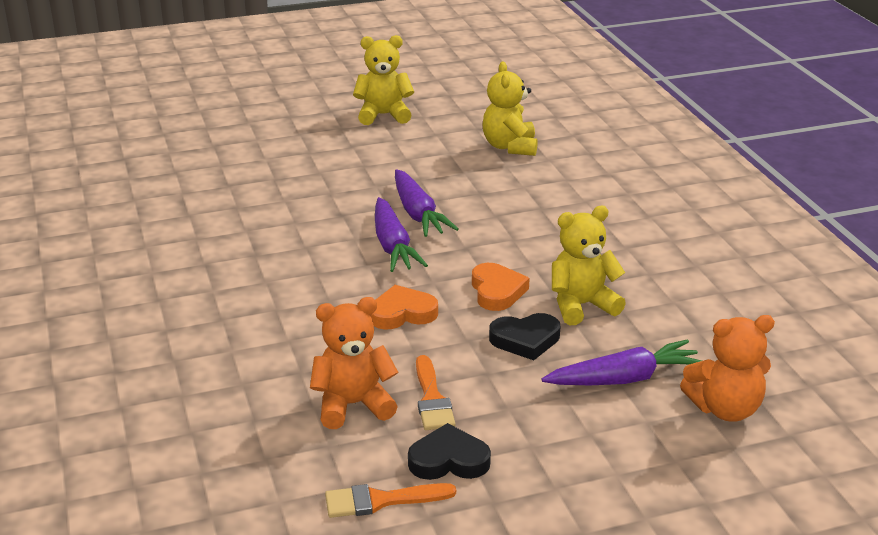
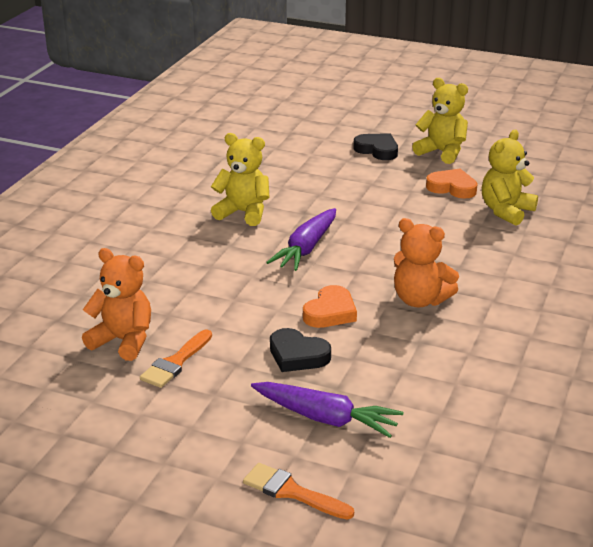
camera: 40 degrees right, 0 degrees up
orange brush [325,483,456,518] -> orange brush moved to [243,463,354,520]
orange heart [370,285,438,329] -> orange heart moved to [426,169,478,199]
purple carrot [395,169,458,237] -> none
black heart [408,423,491,480] -> black heart moved to [353,133,398,160]
yellow teddy bear [552,206,626,325] -> yellow teddy bear moved to [211,133,270,226]
orange teddy bear [680,315,775,422] -> orange teddy bear moved to [394,218,459,307]

